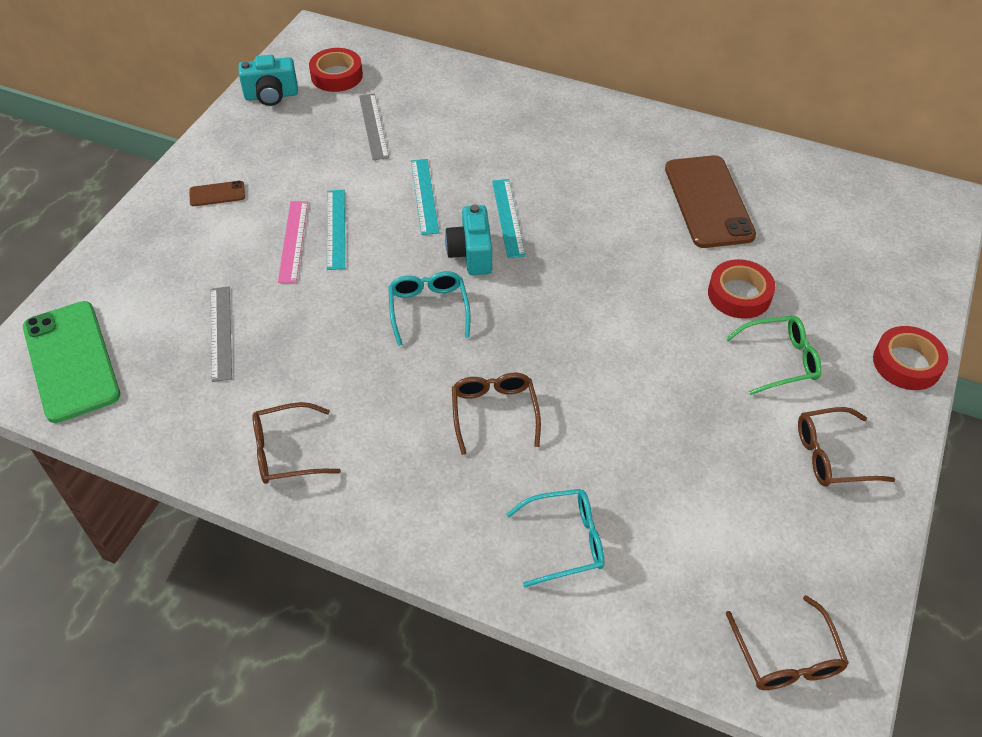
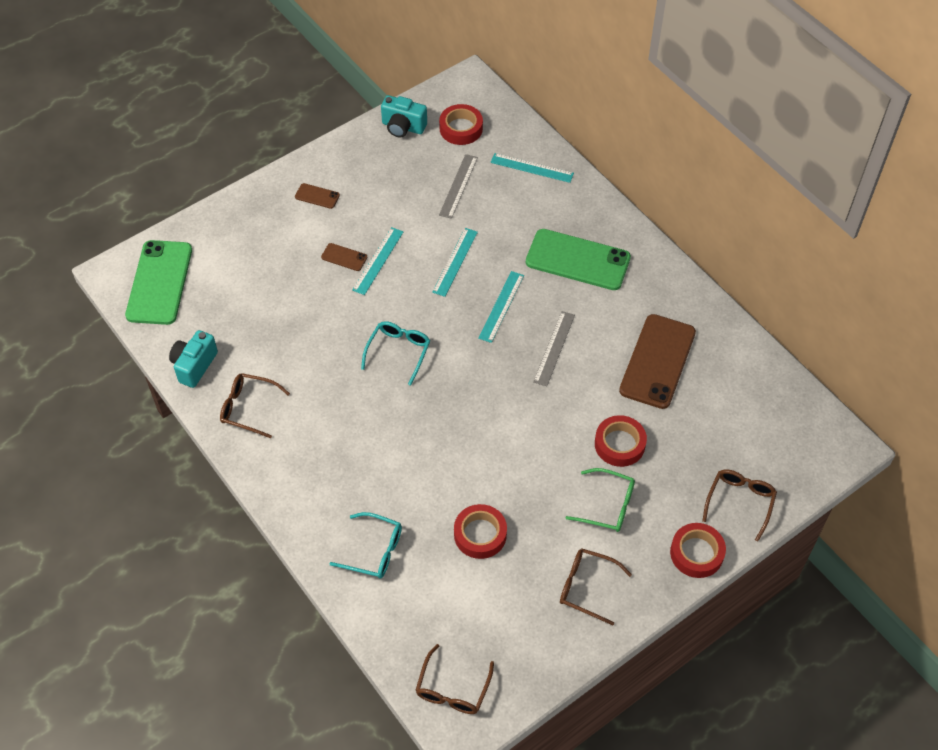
camera: 30 degrees right, 5 degrees up
grey ruler [211,286,232,382] -> grey ruler moved to [533,311,575,386]
pink ruler [278,201,308,283] -> brown phone [321,243,367,271]
turquoise camera [445,204,492,275] -> turquoise camera moved to [169,330,218,388]
brown glasses [452,373,541,455] -> brown glasses moved to [702,469,777,541]
none -> red tape [454,504,507,559]
none -> turquoise ruler [491,153,574,183]
none -> green phone [526,229,631,290]

